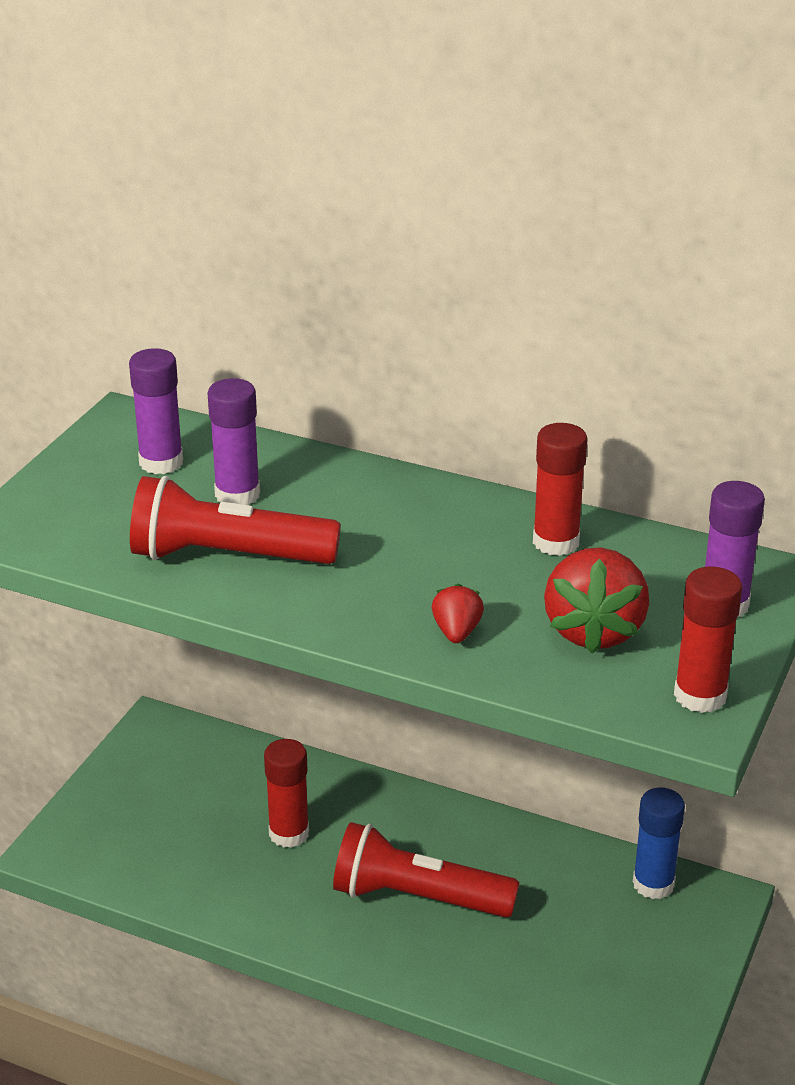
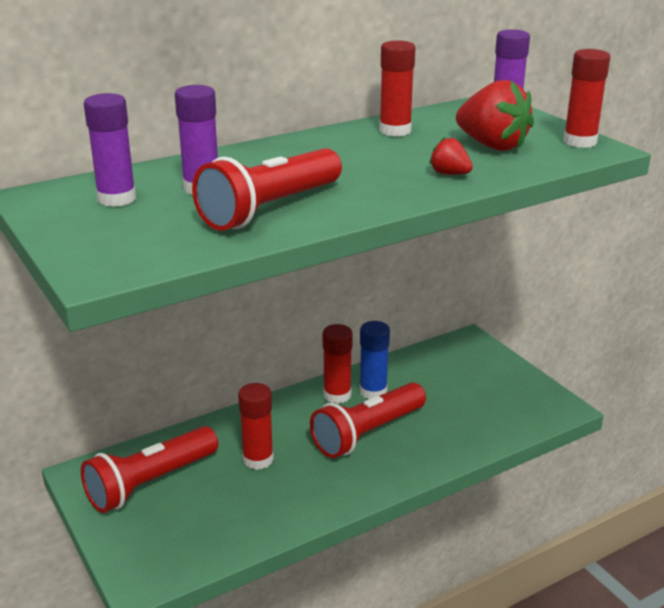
camera: 55 degrees left, 5 degrees down
blue glue stick [633,788,685,899] -> blue glue stick moved to [359,321,390,399]
none -> red flashlight [81,426,218,513]
none -> red glue stick [323,324,353,404]

